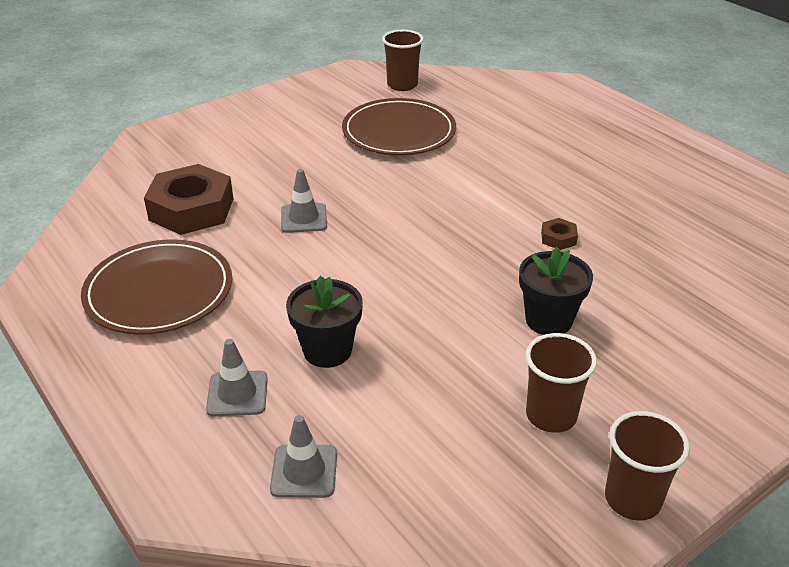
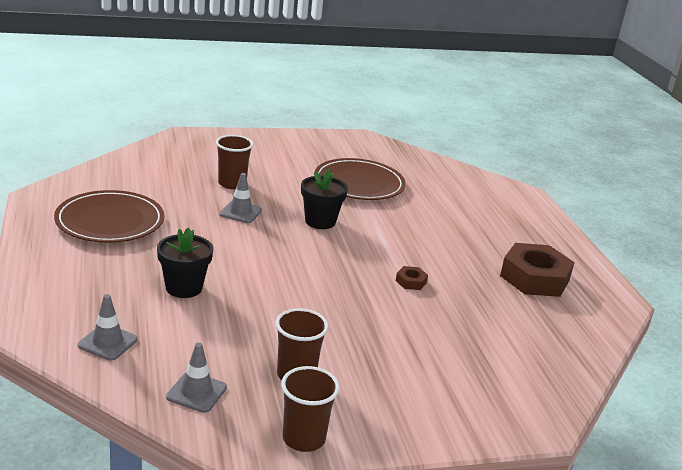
camera: 20 degrees right, 10 degrees down
brown nut [144,164,234,235] -> brown nut moved to [500,243,575,297]
grey traffic cone [206,339,268,417] -> grey traffic cone moved to [166,343,227,413]
brown cup [382,29,424,91] -> brown cup moved to [216,135,253,189]
black flower pot [519,247,593,335] -> black flower pot moved to [301,169,348,229]

